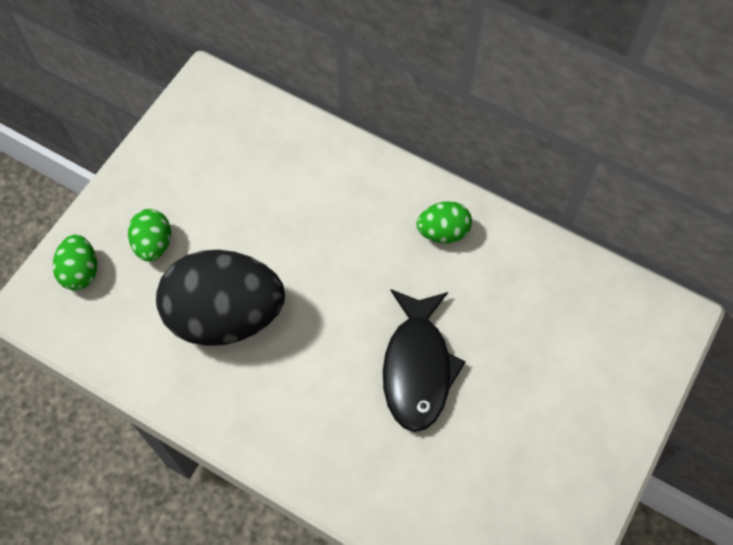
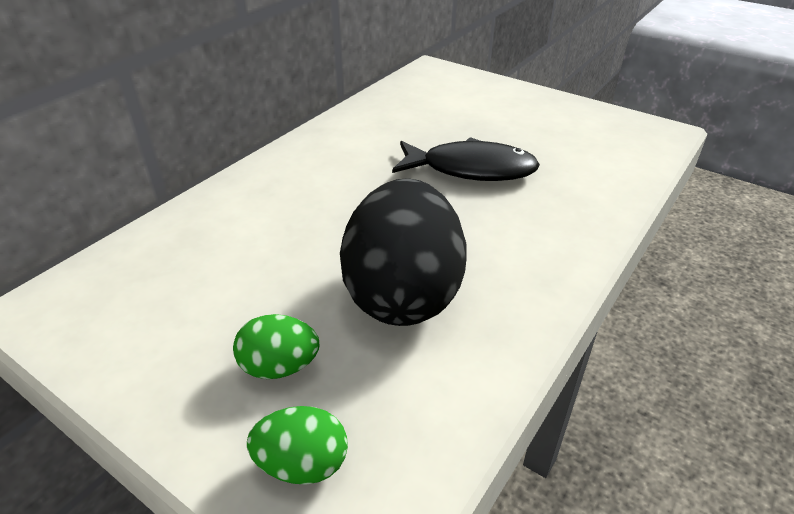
camera: 85 degrees left, 25 degrees down
green egg [417,201,472,243] -> none

